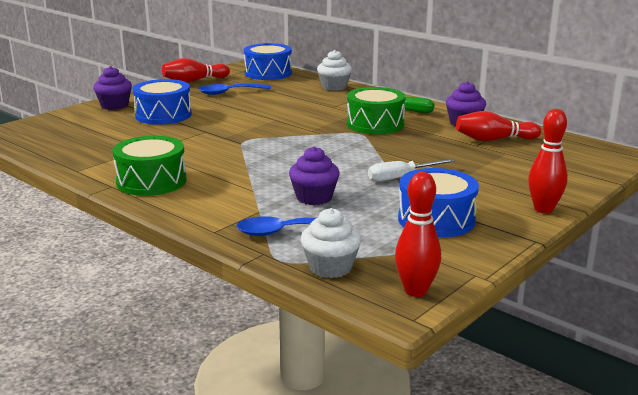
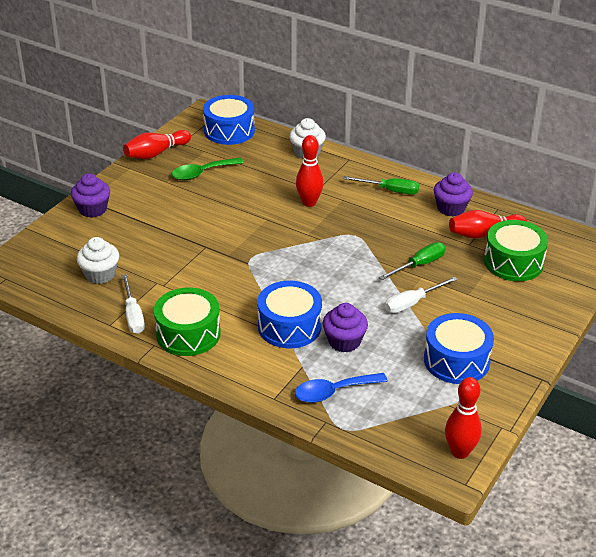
camera: 10 degrees left, 15 degrees up
blue drum [132,79,192,125] -> blue drum moved to [257,281,322,348]
blue spoon [199,83,271,95] -> green spoon [172,157,244,180]
white cupcake [301,208,361,278] -> white cupcake moved to [77,237,119,284]
green drum [347,87,405,134] -> green drum moved to [484,220,548,281]
red bowling pin [528,109,568,214] -> red bowling pin moved to [296,135,324,207]
none -> white screwdriver [122,274,145,334]
none -> green screwdriver [379,242,446,280]

